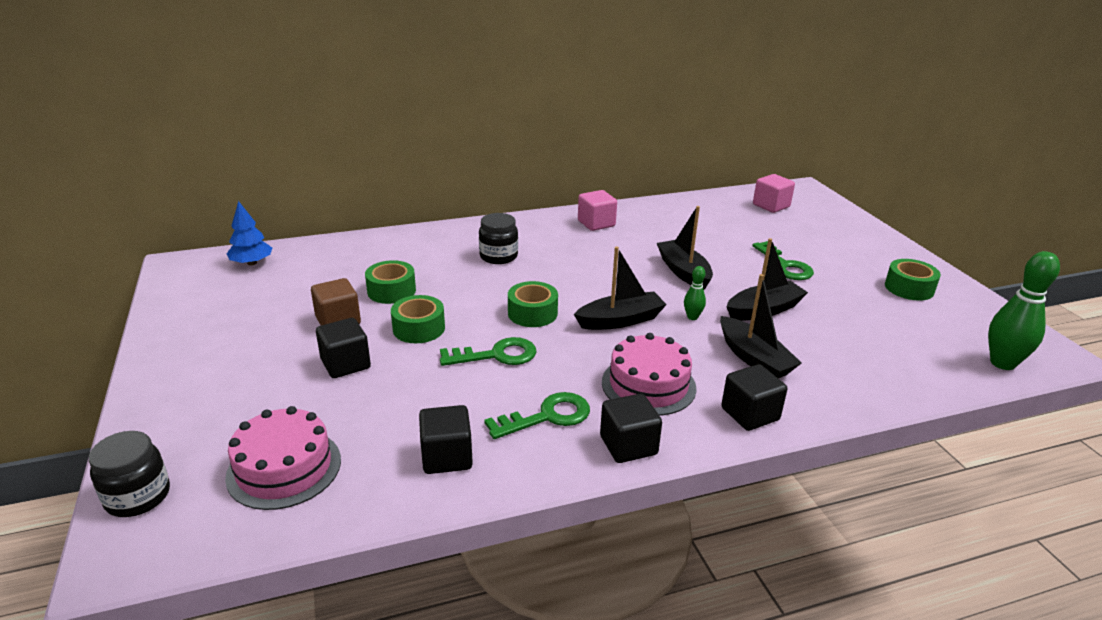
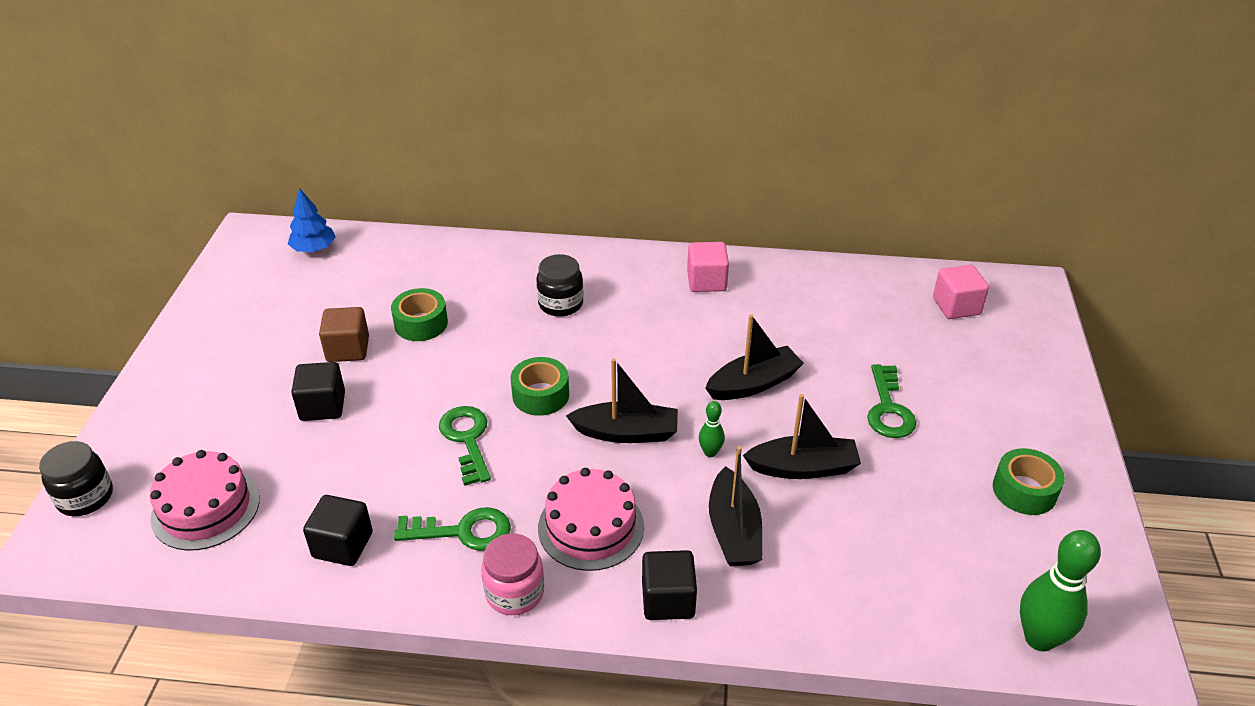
camera: 25 degrees right, 10 degrees up
green tape [391,295,445,343] -> none
green key [440,337,536,366] -> green key turned 120 degrees counterclockwise [439,406,491,486]
black cube [600,394,662,463] -> pink jar [481,534,544,615]
black boat [657,206,713,290] -> black boat turned 60 degrees clockwise [705,314,804,400]

